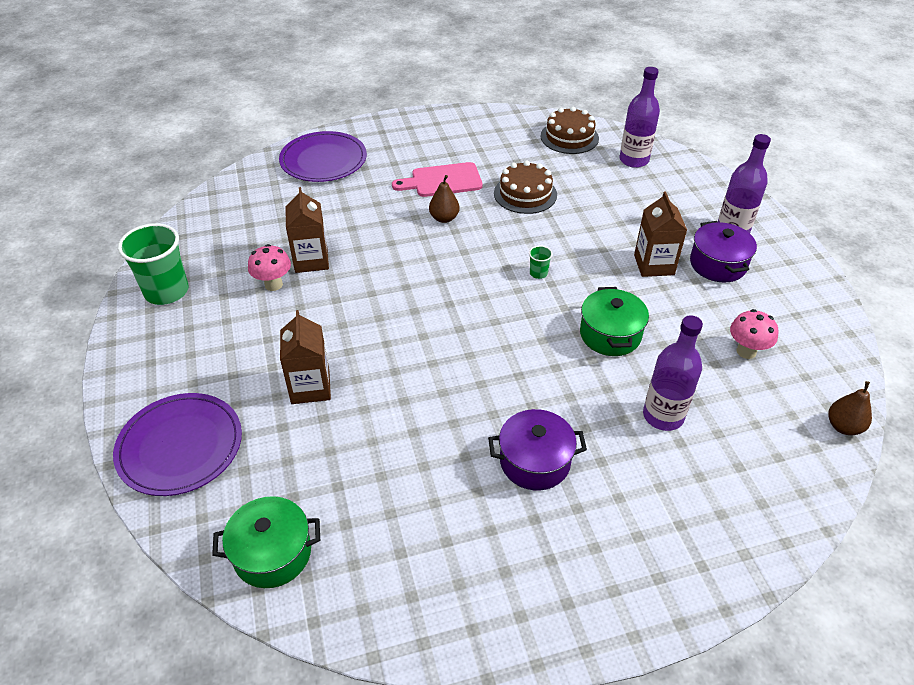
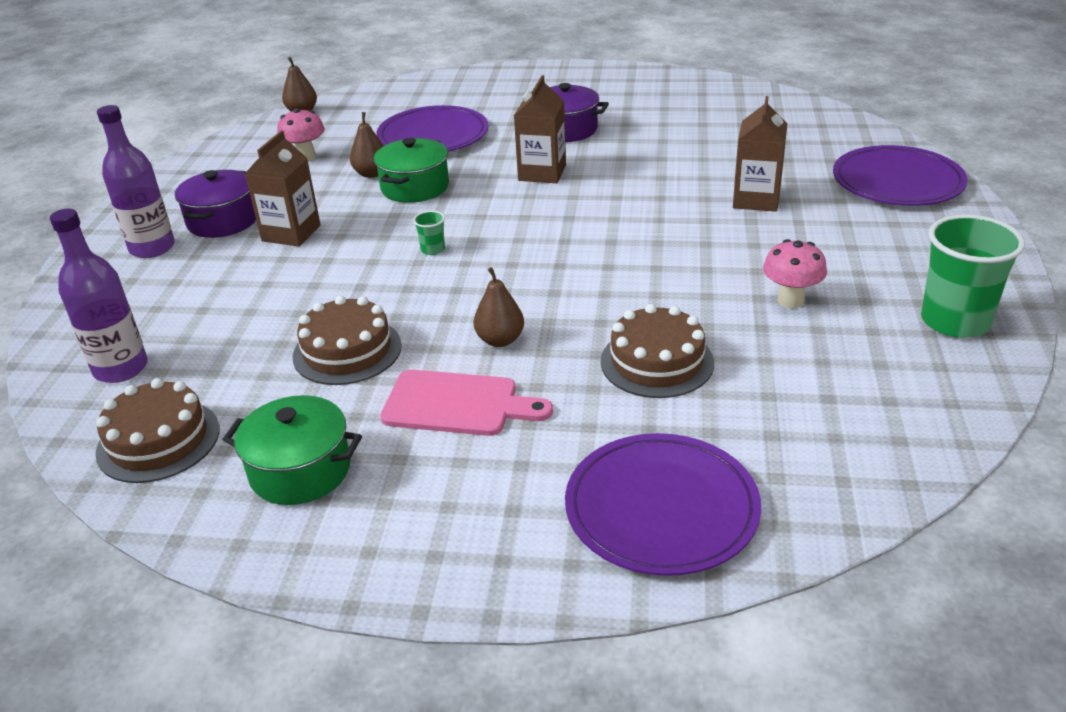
camera: 155 degrees left, 10 degrees down
green pot [212,496,320,588] -> green pot moved to [223,395,362,505]
brown carton [285,187,329,273] -> brown carton moved to [514,75,566,183]
purple bottle [643,315,703,431] -> purple plate [376,105,488,152]
none -> brown pear [350,112,383,178]
none -> brown cake [601,304,714,398]

